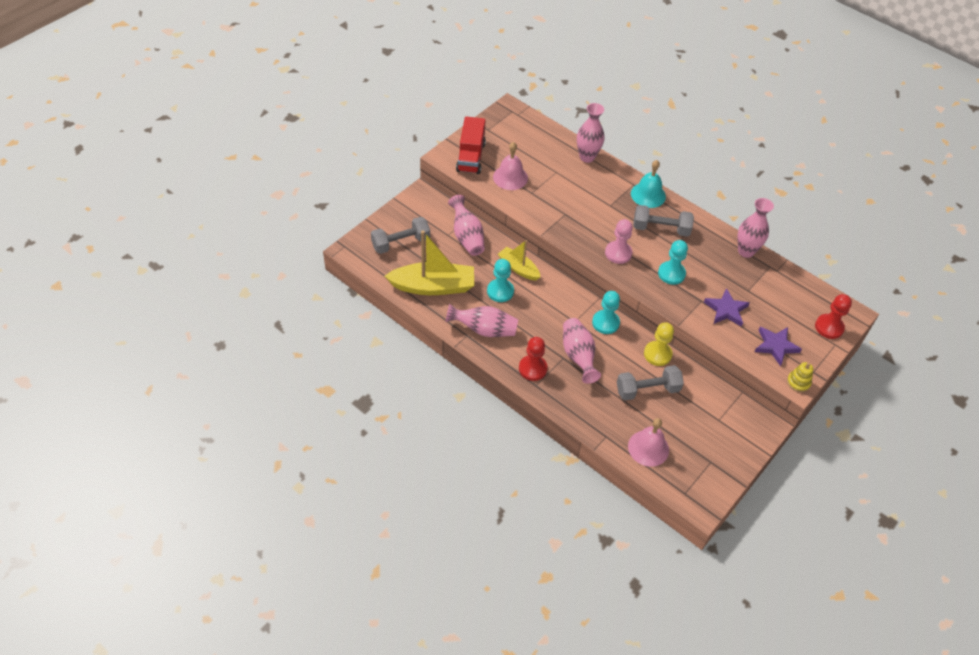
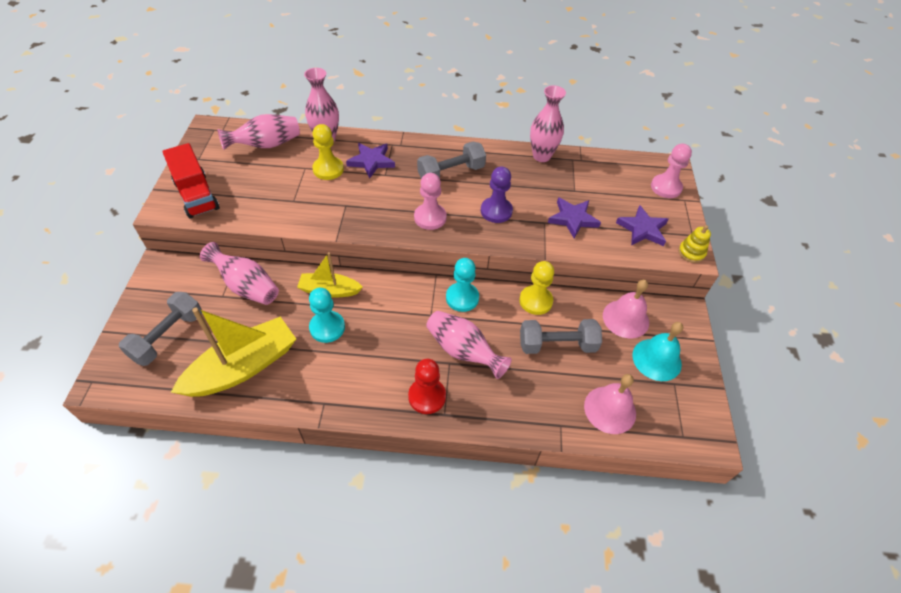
camera: 35 degrees left, 0 degrees up
pink vase [446,304,518,337] -> pink vase moved to [217,114,300,150]
pink bell [493,142,528,190] -> pink bell moved to [603,279,649,339]
grey dumbbell [617,365,684,401] -> grey dumbbell turned 45 degrees clockwise [520,319,602,354]
turquoise bell [631,160,666,208] -> turquoise bell moved to [632,322,683,381]
turquoise pawn [658,240,688,285] -> purple pawn [481,166,513,223]
red pawn [815,294,852,339] -> pink pawn [651,144,692,198]
none -> yellow pawn [312,124,344,180]
none -> purple star [346,143,395,179]

